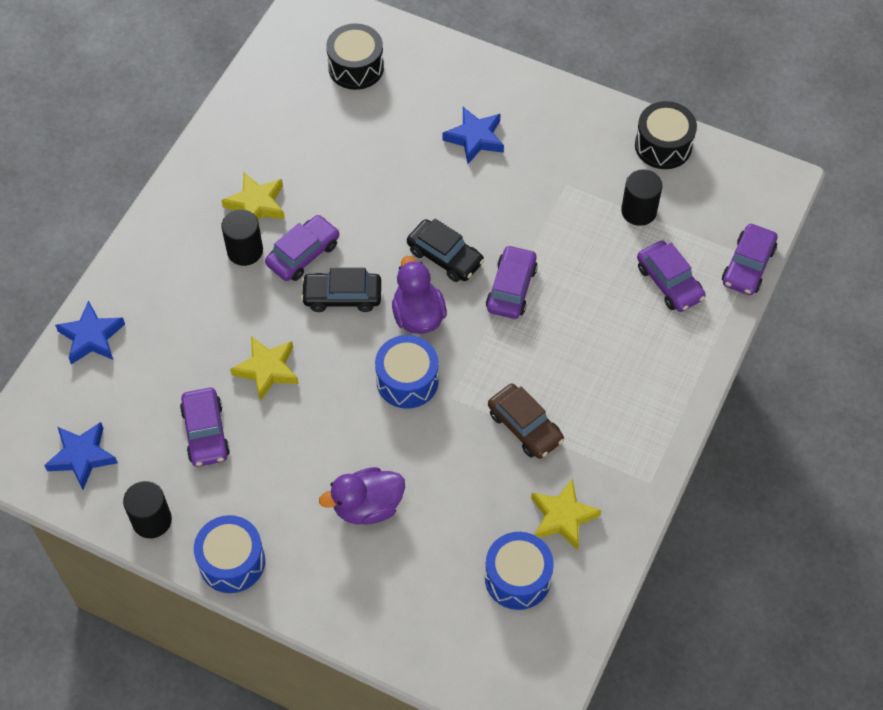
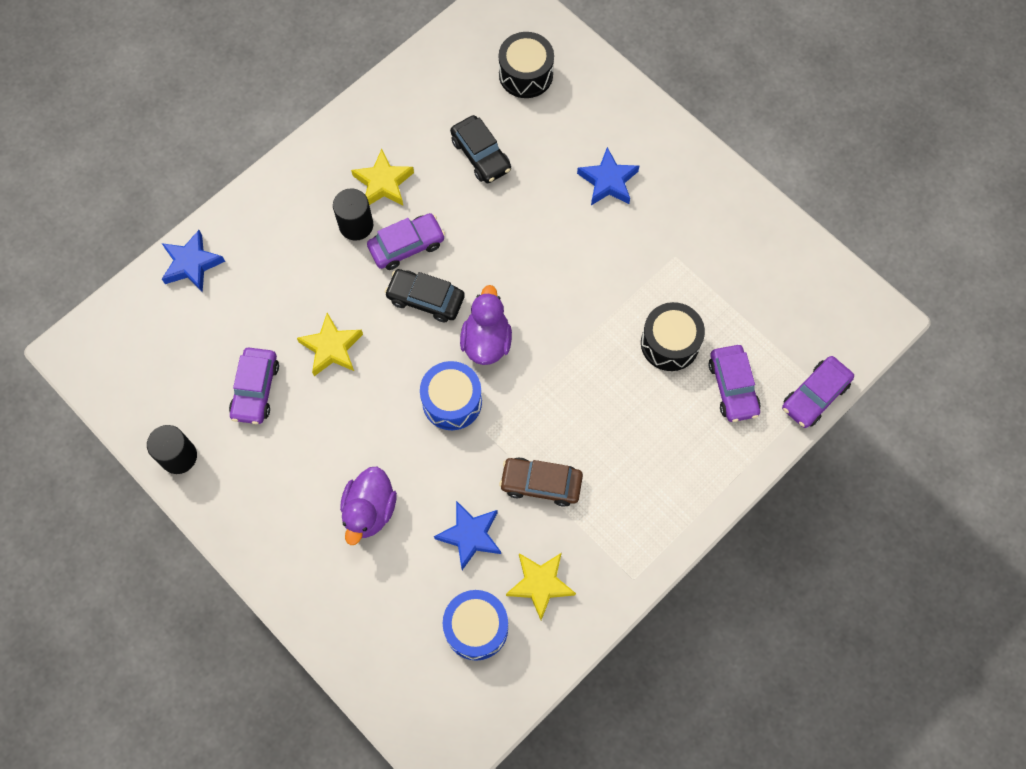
camera: 20 degrees right, 10 degrees up
blue star [44,422,118,489] -> blue star moved to [434,501,501,570]
blue drum [194,515,265,593] -> none
purple duck [319,467,405,525] -> purple duck turned 75 degrees counterclockwise [340,467,397,545]
black car [407,219,484,282] -> black car moved to [450,115,511,183]
purple car [486,245,538,319] -> none
brown car [488,384,564,459] -> brown car turned 120 degrees clockwise [499,457,583,507]
black cylinder [621,169,662,226] -> none
black drum [635,101,697,169] -> black drum moved to [641,302,705,371]

